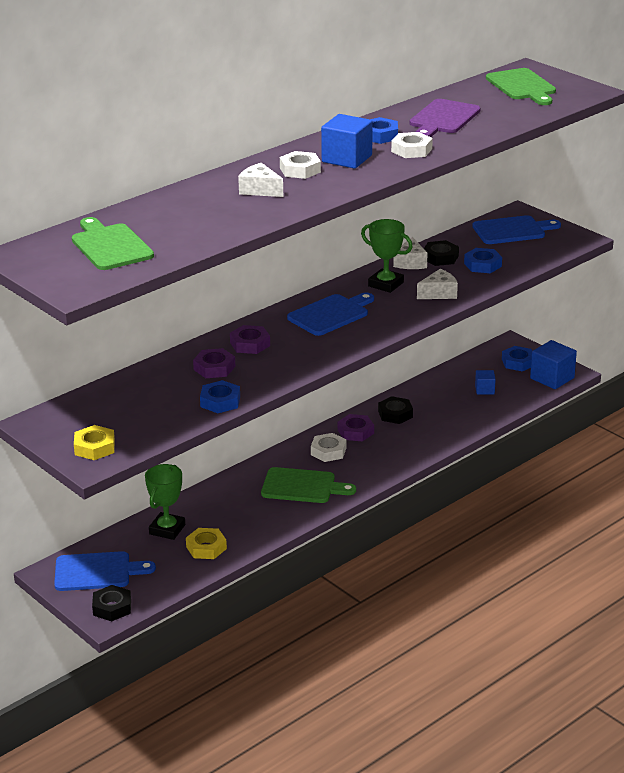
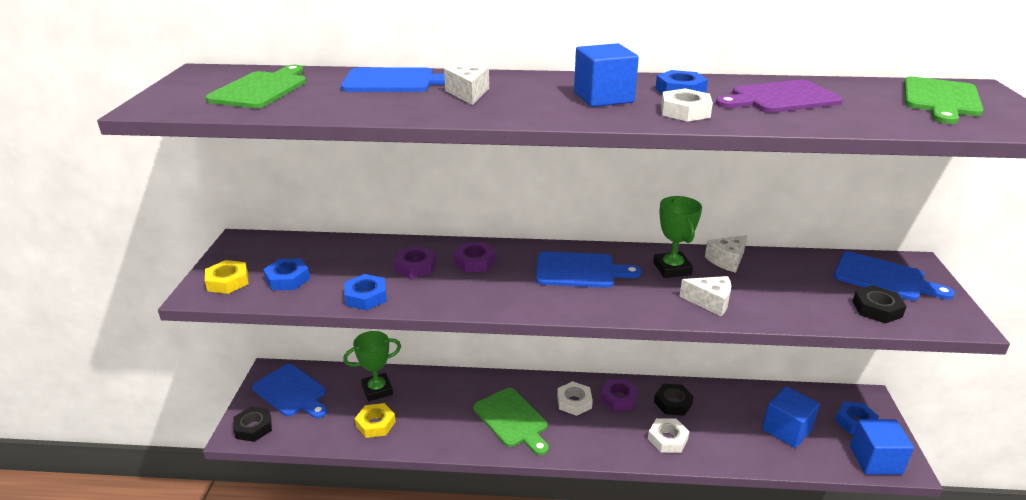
camera: 45 degrees right, 0 degrees up
white nut [280,151,321,179] -> white nut moved to [648,418,690,453]
black nut [424,240,459,266] -> black nut moved to [852,285,907,324]
blue nut [464,248,502,273] -> blue nut moved to [263,258,310,290]
blue cube [475,370,496,395] -> blue cube [762,386,820,448], size x1.81
none -> blue cutting board [341,68,445,92]

